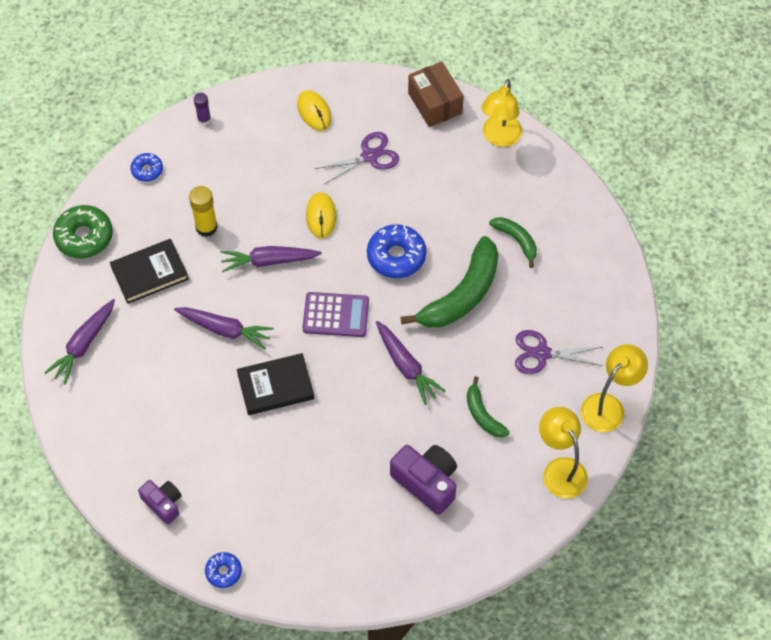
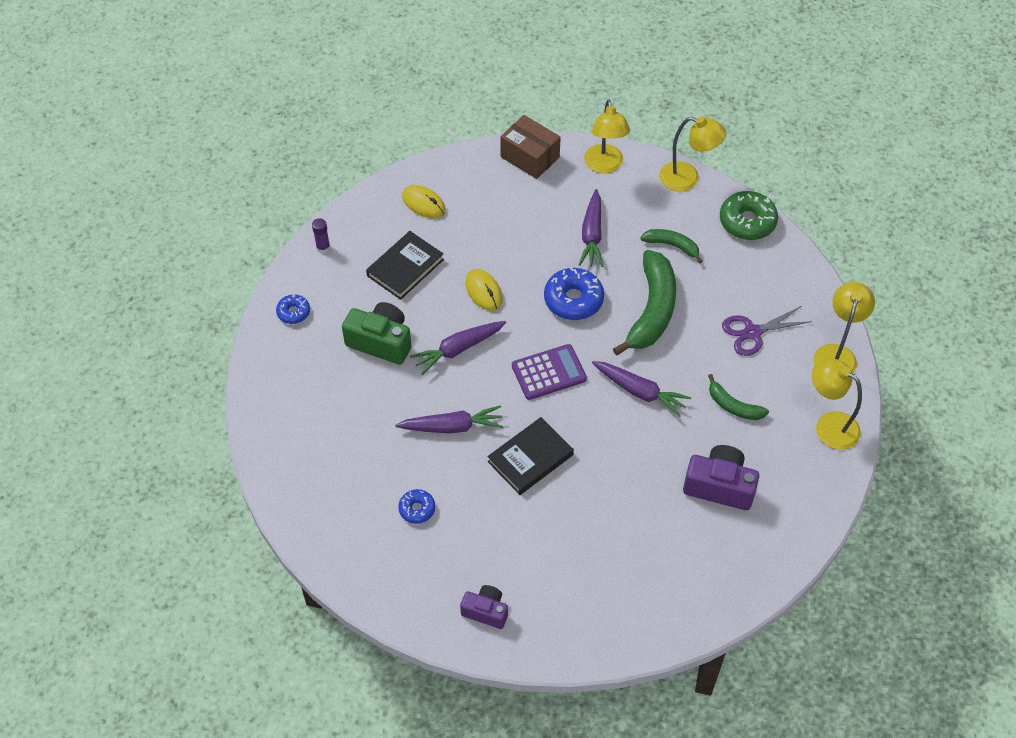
camera: 25 degrees left, 5 degrees down
purple carrot [44,299,115,385] -> purple carrot moved to [579,189,603,267]
green donut [53,205,113,259] -> green donut moved to [720,191,778,240]
black book [110,239,189,304] -> black book moved to [366,231,444,300]
yellow glue stick [189,186,218,237] -> green camera [342,302,411,365]
blue donut [205,552,242,588] -> blue donut moved to [398,489,435,524]
purple scissors [314,132,399,185] -> none
none -> yellow lamp [659,116,726,192]

